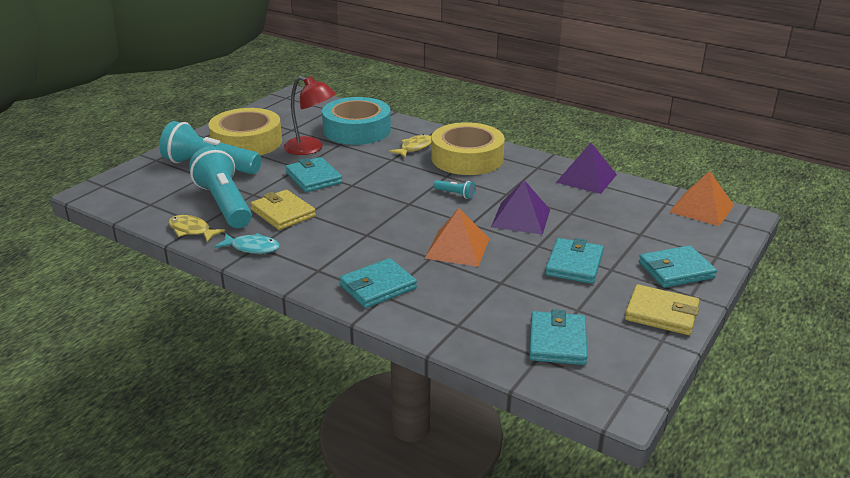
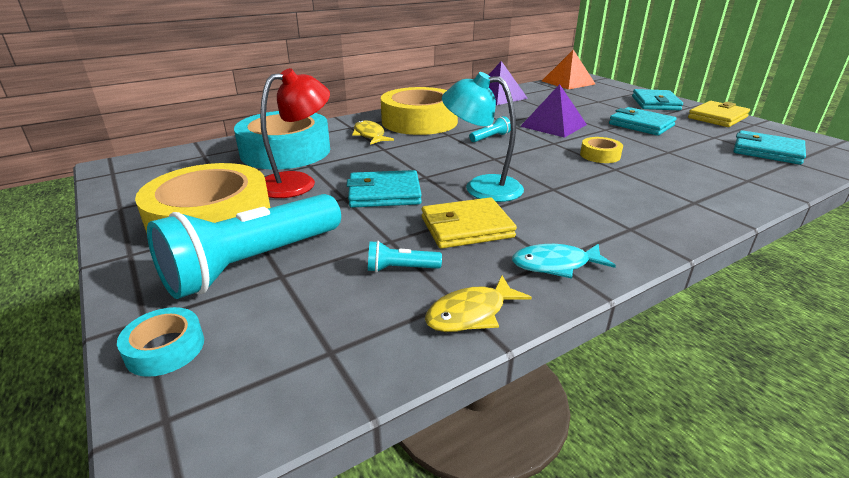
camera: 65 degrees left, 0 degrees up
turquoise flashlight [189,146,252,228] -> turquoise flashlight [368,241,442,272], size x0.40
turquoise fish [214,233,280,254] -> turquoise fish turned 135 degrees counterclockwise [512,244,616,279]
turquoise wallet [339,258,417,308] -> none
orange pyramid [425,209,490,267] -> yellow tape [580,137,623,163]
none -> turquoise tape [117,307,204,377]
none -> turquoise lamp [442,72,524,202]

